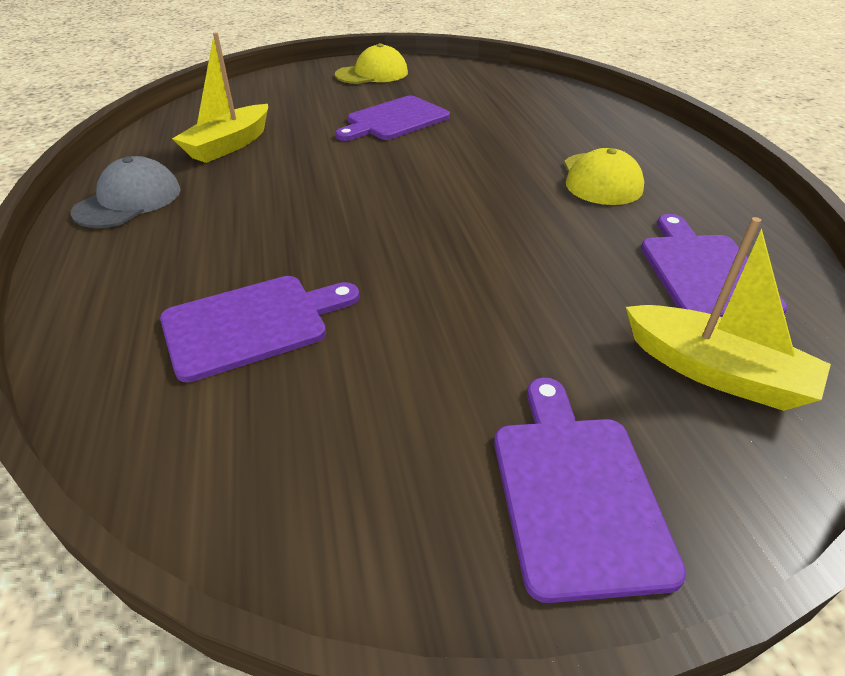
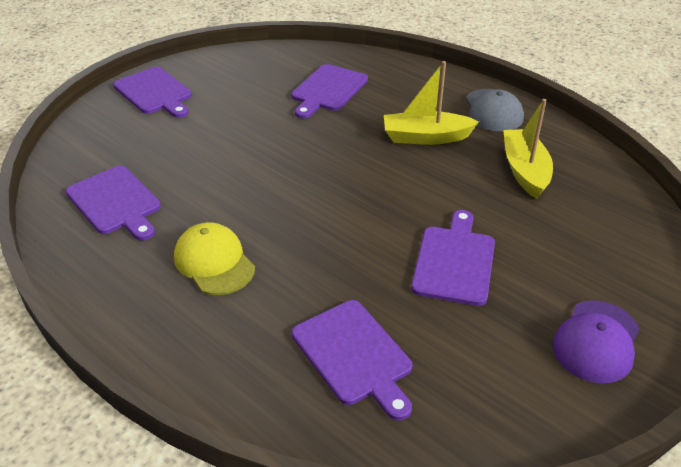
camera: 145 degrees right, 0 degrees up
yellow cap [335,43,408,84] -> purple cap [552,300,640,383]
yellow boat [626,217,831,411] -> yellow boat moved to [384,61,479,145]
none -> purple cutting board [292,300,412,420]

